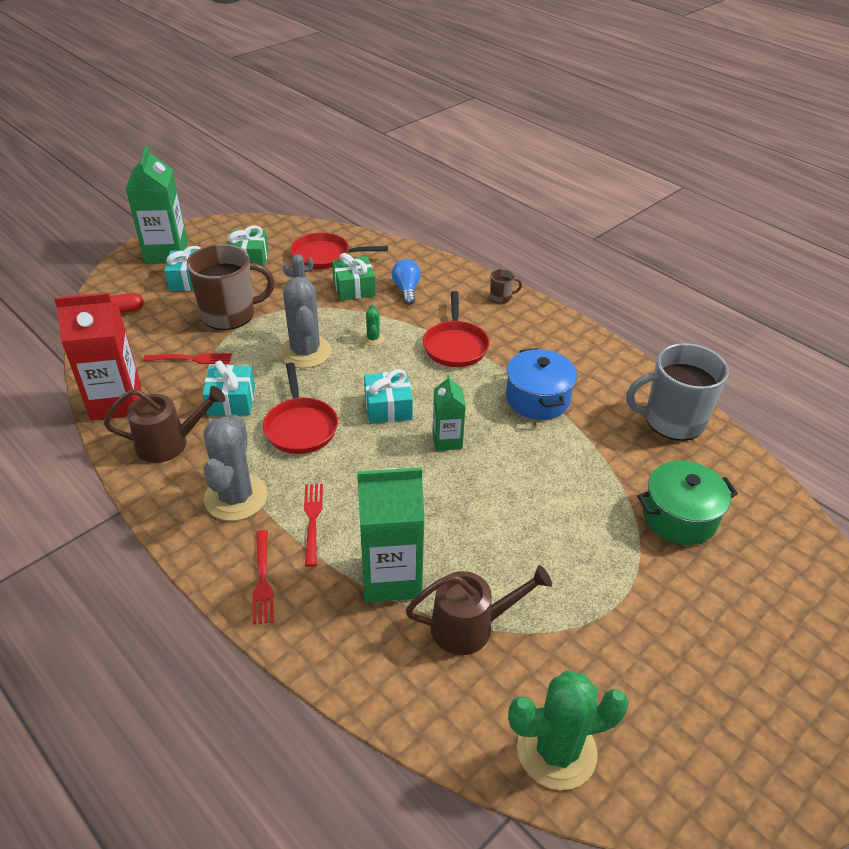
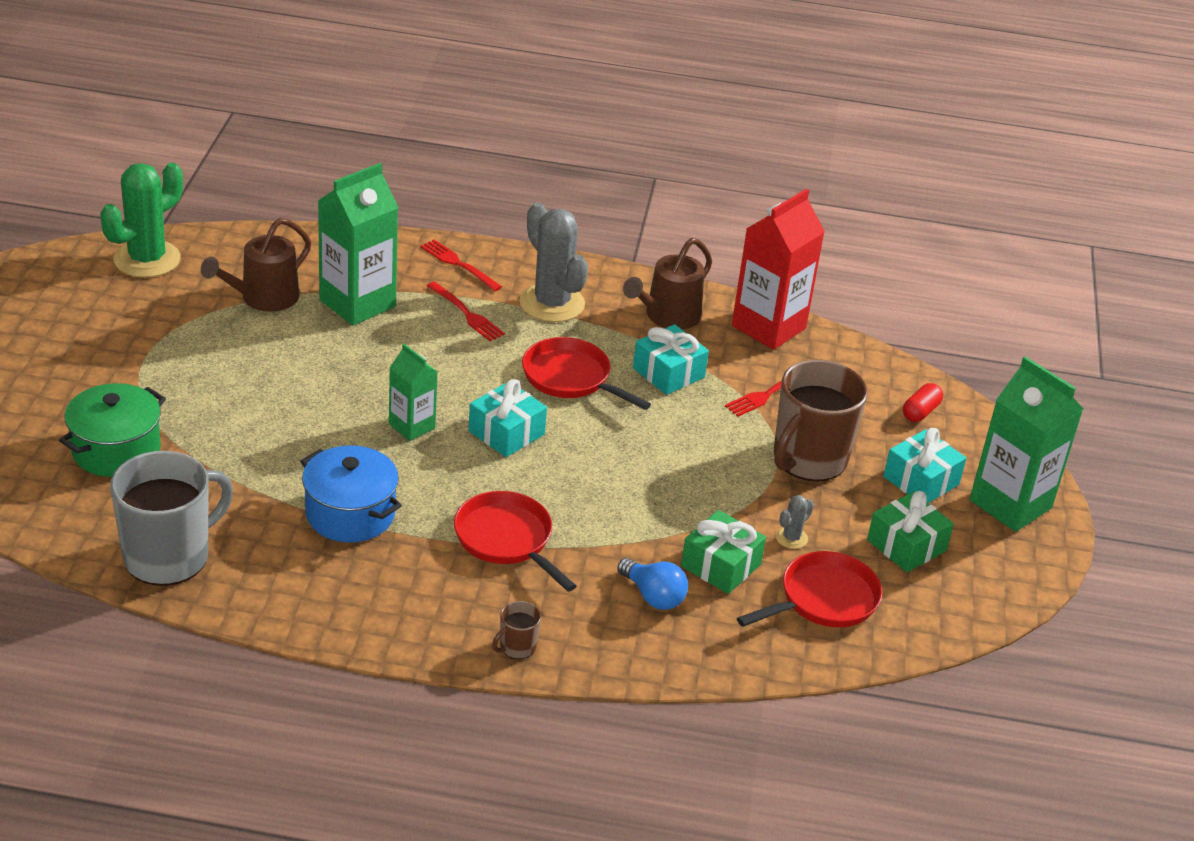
camera: 140 degrees right, 5 degrees down
grey cactus [279,277,332,368] -> none
green cactus [362,304,384,346] -> none

